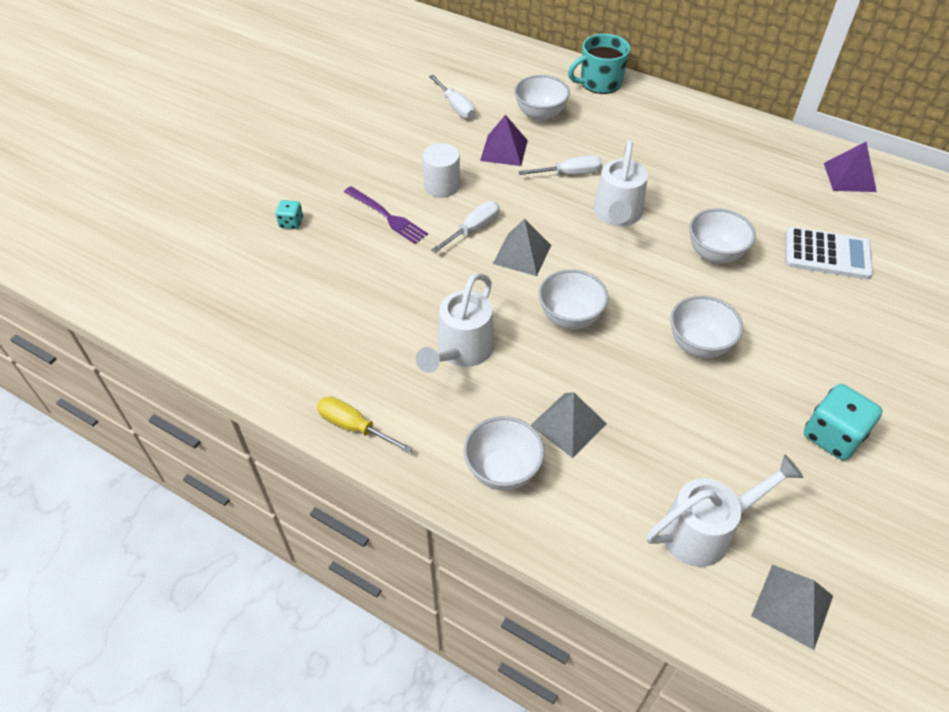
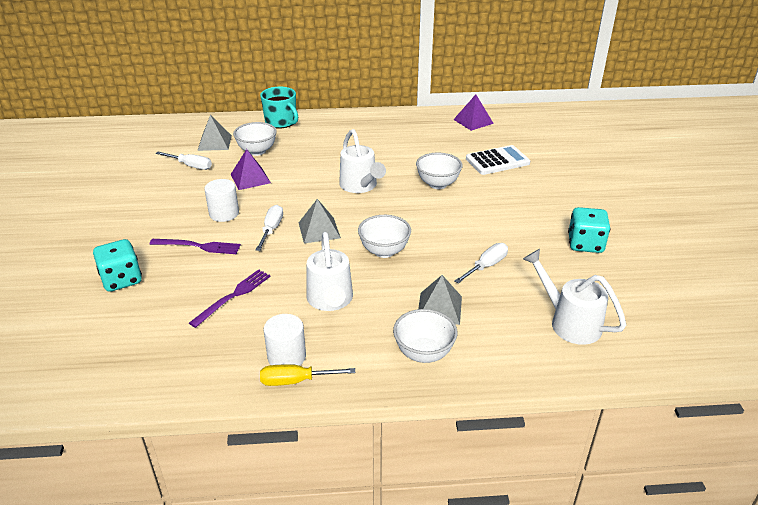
camera: 35 degrees left, 15 degrees down
turquoise dice [275,200,303,229] -> turquoise dice [93,239,142,292], size x1.89
white screwdriver [518,155,602,175] -> white screwdriver moved to [455,243,508,284]
turquoise mug [568,34,630,94] -> turquoise mug turned 75 degrees counterclockwise [260,87,298,129]
white watering can [646,454,804,567] -> white watering can turned 75 degrees counterclockwise [523,249,626,345]
white bowl [671,296,743,358] -> none
grey pyramid [751,565,833,650] -> grey pyramid moved to [197,115,232,151]
none -> purple fork [189,269,271,328]
none -> white cylinder [264,314,306,366]

